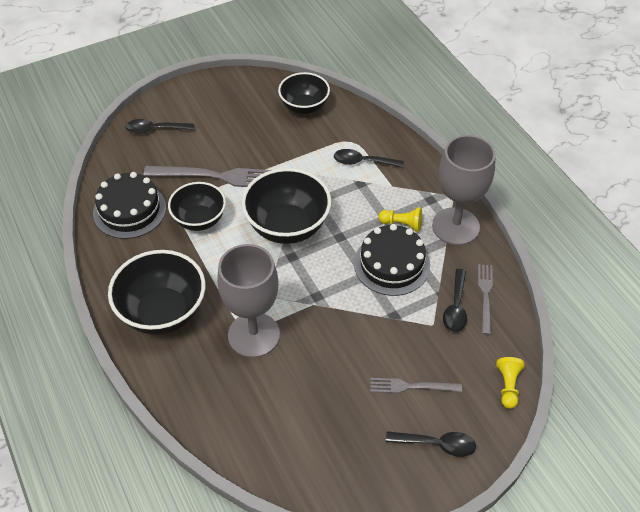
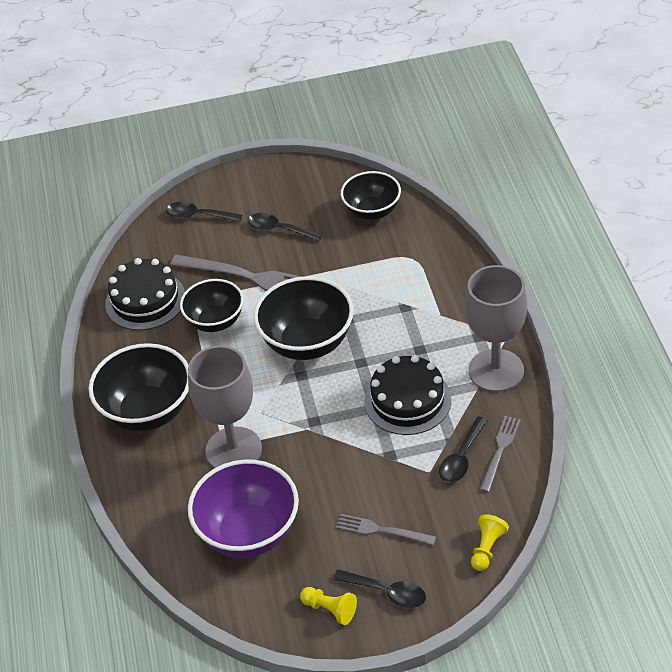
camera: 20 degrees right, 5 degrees down
black spoon [334,149,404,168] -> black spoon moved to [248,213,323,241]
yellow pawn [378,207,422,232] -> yellow pawn moved to [300,587,357,625]
none -> purple bowl [188,459,299,558]

